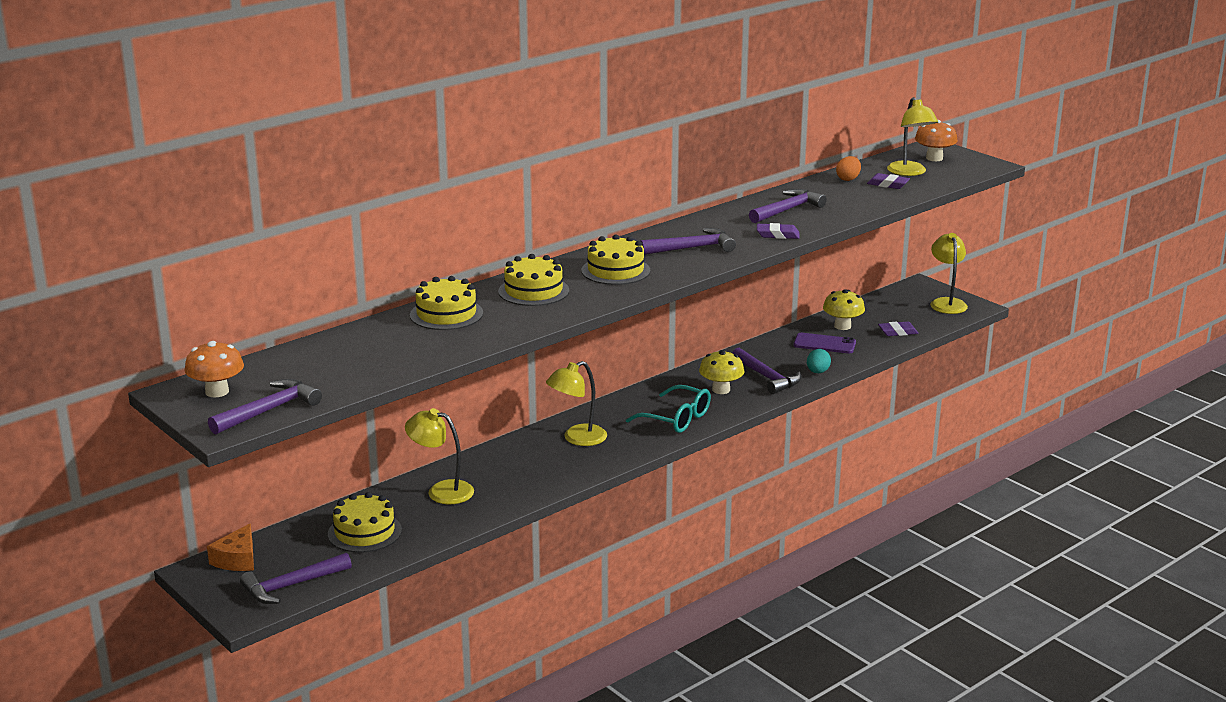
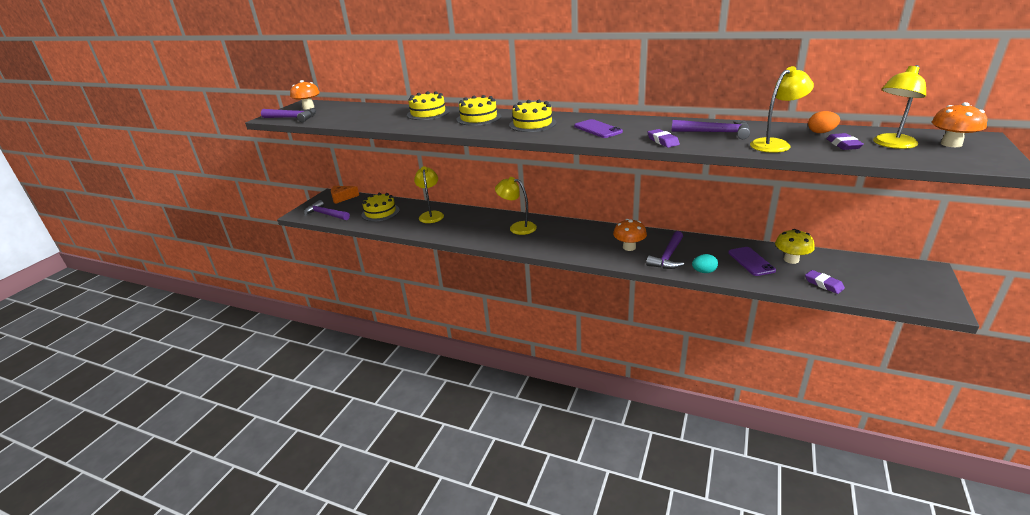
camera: 65 degrees right, 5 degrees up
turquoise glasses [626,385,711,433] -> none
purple hammer [641,228,736,255] -> purple phone [574,119,623,138]
yellow mushroom [699,350,745,394] -> orange mushroom [613,219,647,251]
yellow lamp [930,233,968,314] -> yellow lamp moved to [750,66,814,153]

